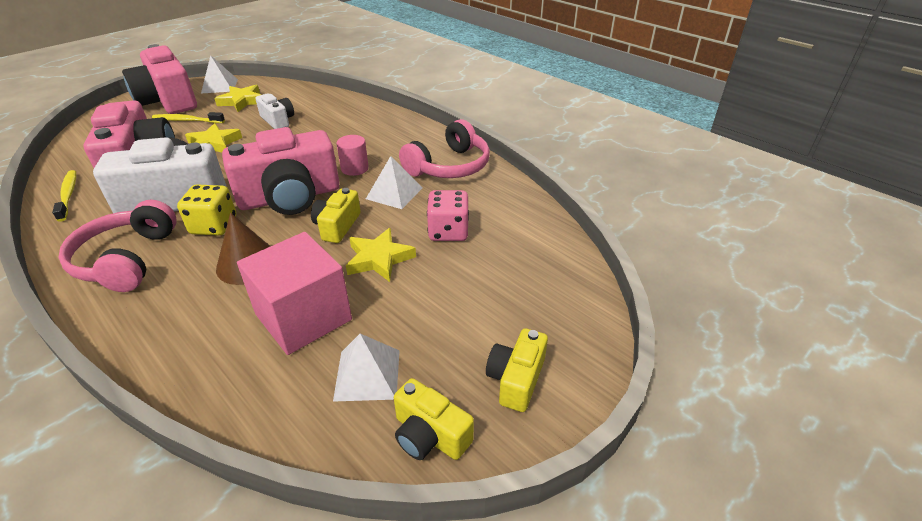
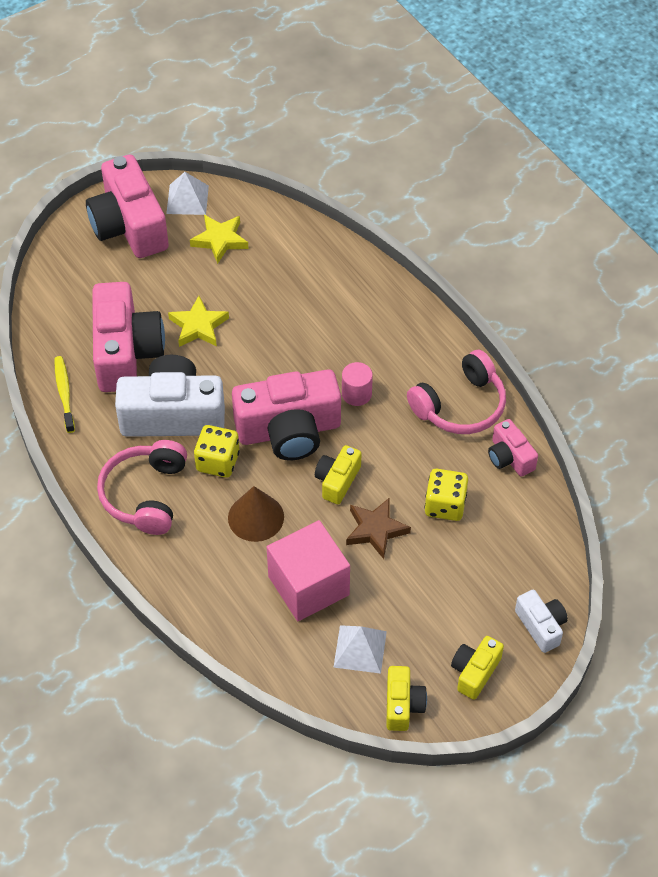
camera: 10 degrees right, 15 degrees up
yellow toothbrush [152,112,225,123] -> none
white camera [255,94,294,129] -> white camera moved to [515,590,568,653]
yellow star [346,228,416,282] -> brown star [346,497,411,559]
white pyramid [366,156,422,209] -> none
yellow camera [394,378,474,460] -> yellow camera turned 135 degrees counterclockwise [386,666,427,731]
pink dice [427,190,469,241] -> yellow dice [425,469,468,521]
none -> pink camera [488,419,538,477]

